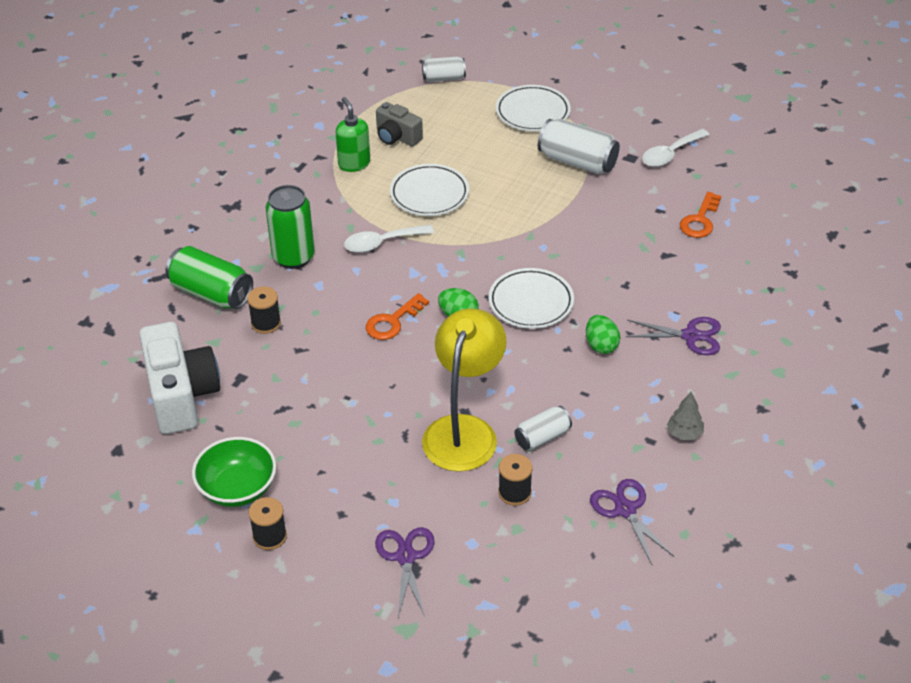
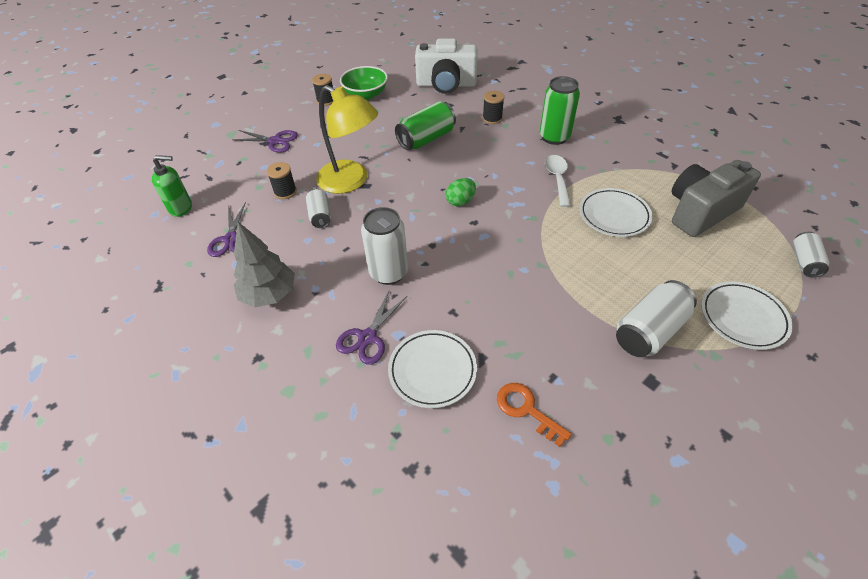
camera: 110 degrees right, 5 degrees up
green can [165,246,253,310] -> green can moved to [395,101,456,150]
green soap dispenser [336,97,370,172] -> green soap dispenser moved to [152,155,192,217]
orange key [366,293,429,340] -> none
grey camera [376,102,423,146] -> grey camera [672,160,761,237], size x1.79
white plate [488,268,574,329] -> white plate moved to [388,330,477,408]
green egg [586,315,620,354] -> white can [361,207,408,285]
purple scissors [590,479,675,564] -> purple scissors turned 90 degrees clockwise [207,202,246,257]
white spoon [642,129,710,167] -> none
grey tree [667,392,704,440] -> grey tree [234,222,295,307], size x1.89

